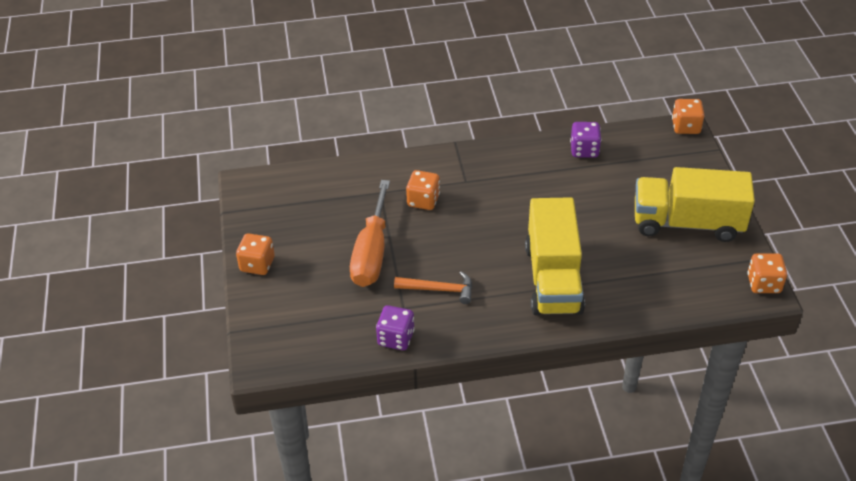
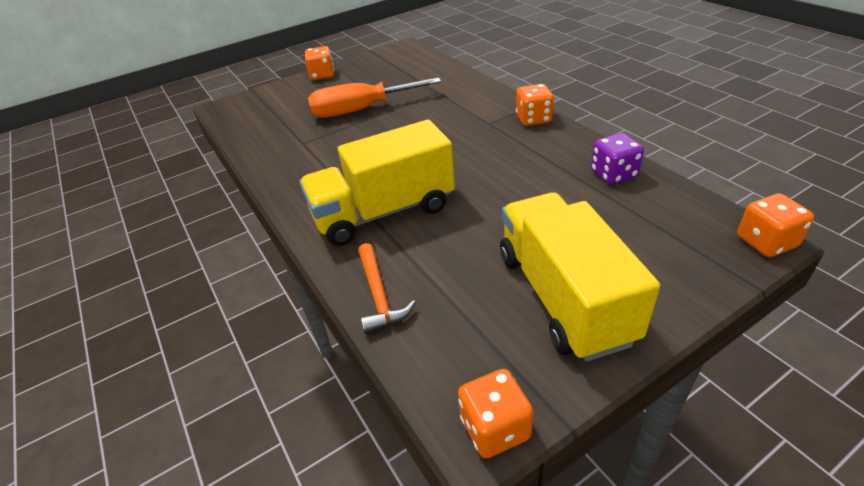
camera: 70 degrees right, 5 degrees down
purple dice [376,305,415,350] -> none
orange hammer [394,271,472,304] -> orange hammer moved to [358,243,416,334]
orange dice [406,170,440,210] -> orange dice moved to [516,84,554,126]

